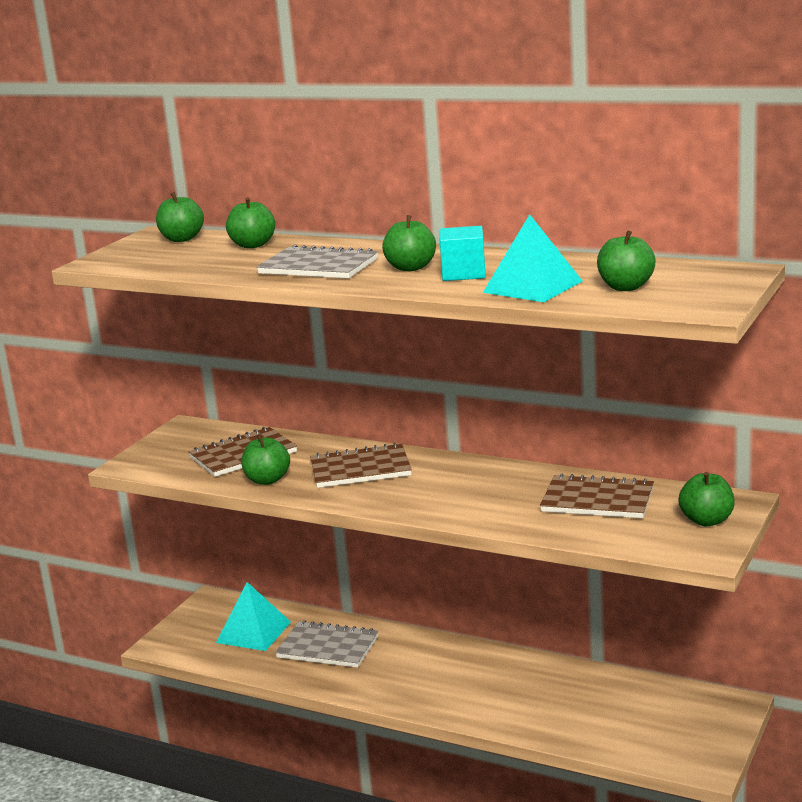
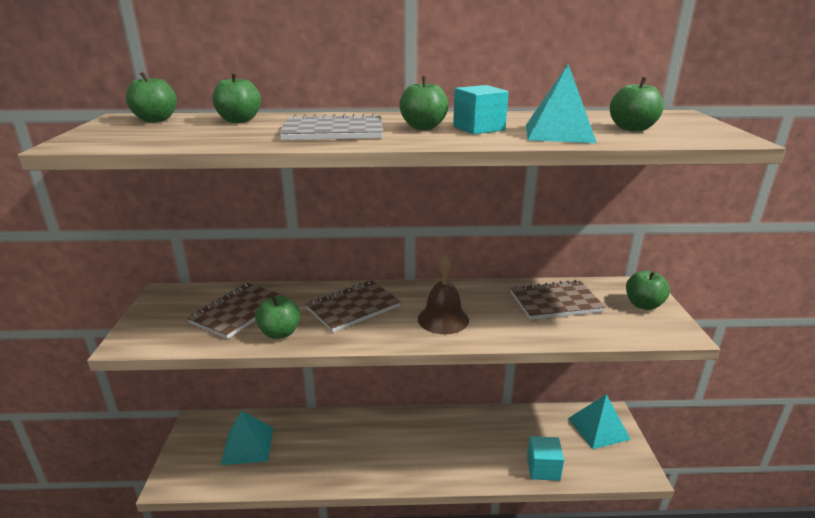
camera: 30 degrees left, 5 degrees up
grey notebook [275,620,379,668] -> none
none -> brown bell [418,255,469,334]
none -> turquoise cube [527,436,564,481]
none -> turquoise pyramid [568,394,631,449]

